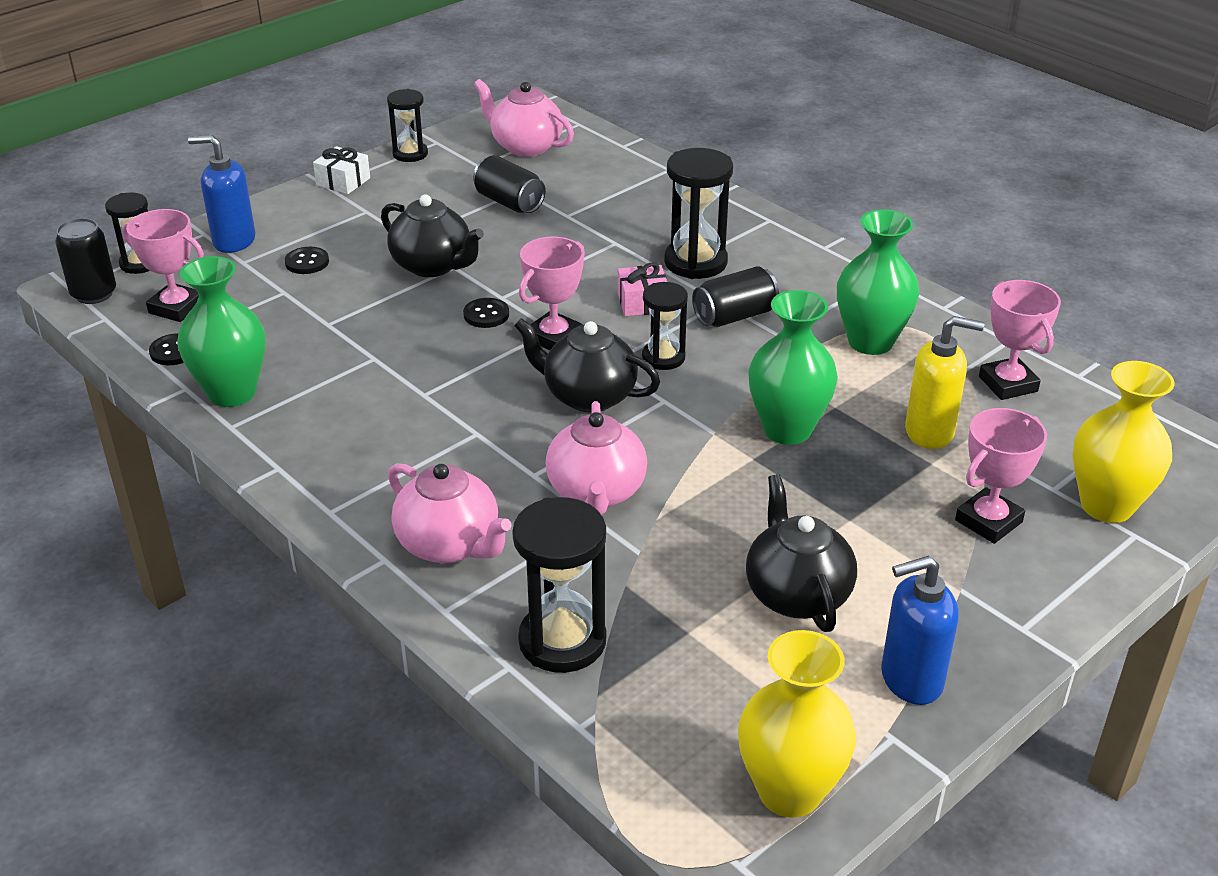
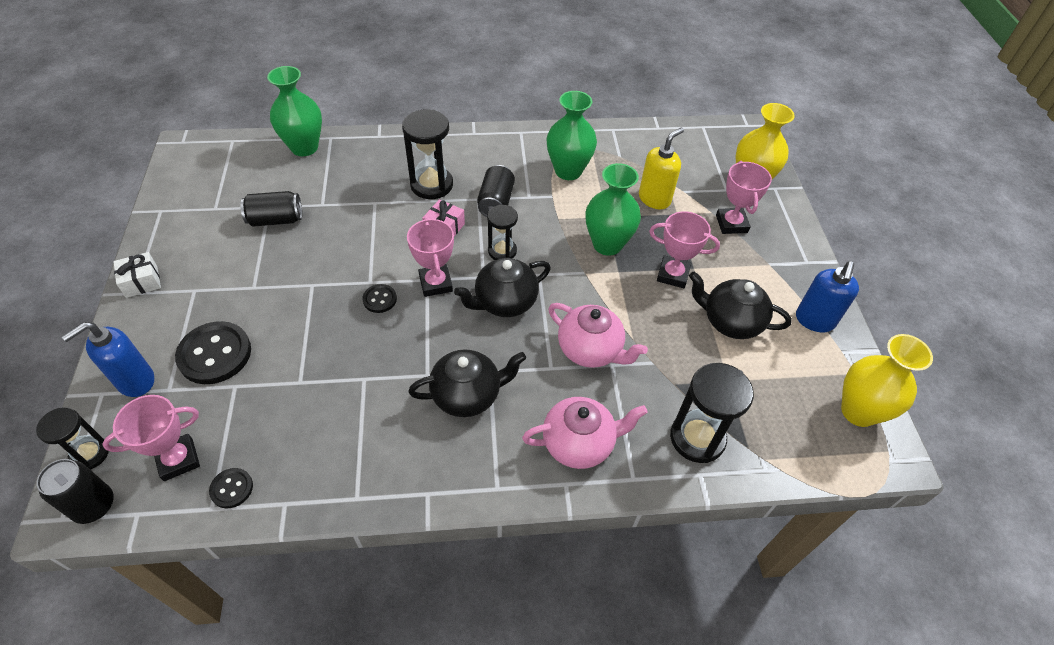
camera: 55 degrees left, 15 degrees up
green vase [177,256,266,407] -> green vase moved to [267,66,322,156]
black button [285,247,329,274] -> black button [175,321,251,384], size x1.95
black teapot [381,194,484,277] -> black teapot moved to [408,349,526,417]
black hourglass [387,89,428,162] -> none
pink teapot [474,79,574,157] -> none
pink trophy [979,280,1061,400] -> pink trophy moved to [649,211,720,288]

